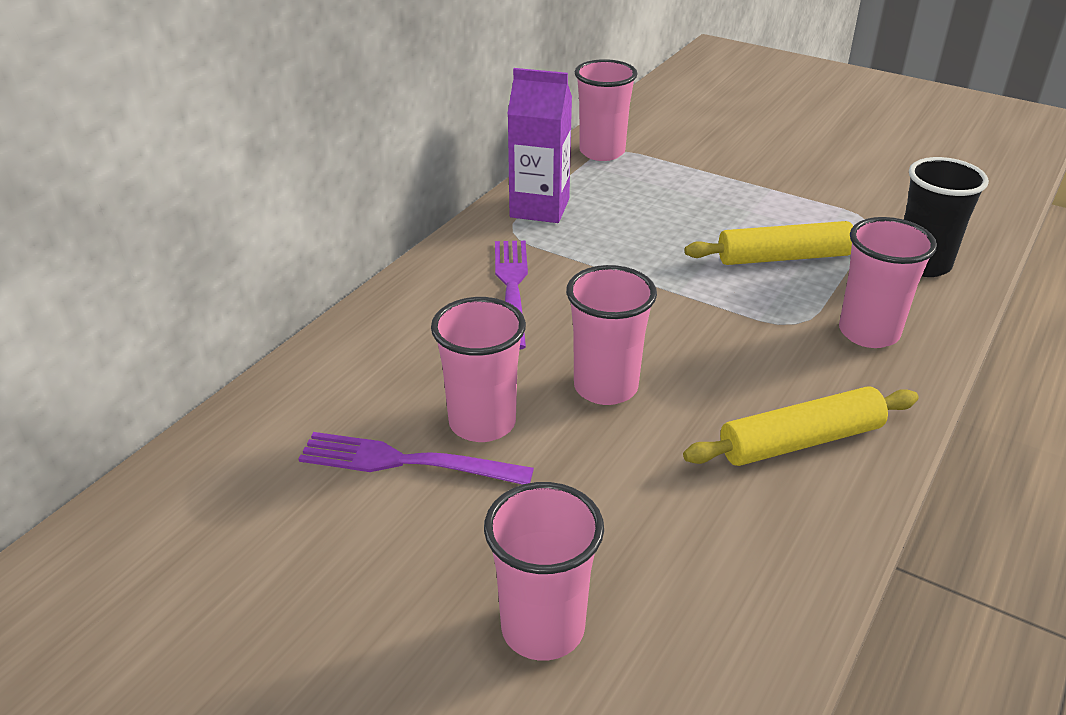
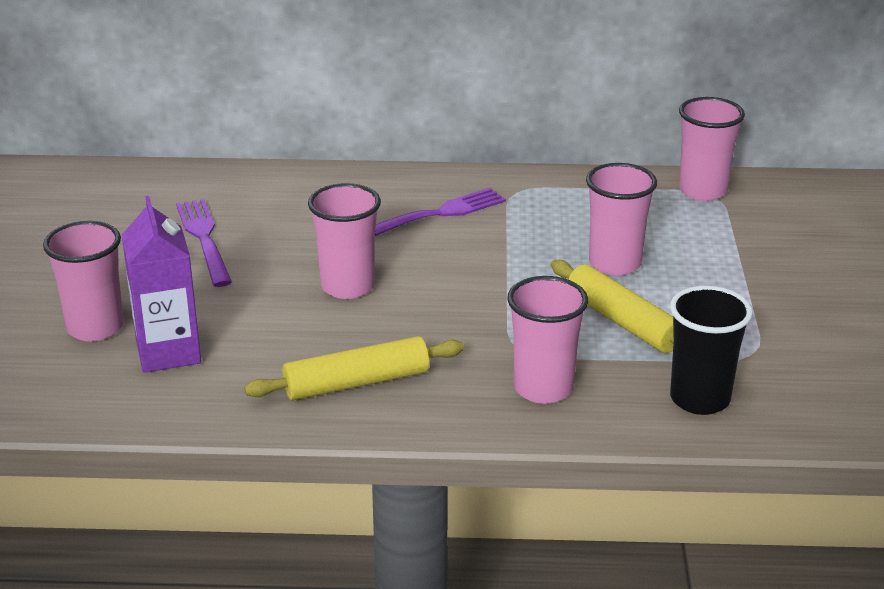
camera: 60 degrees right, 5 degrees down
pink cup [431,297,526,442] -> pink cup moved to [586,163,657,276]
purple carton [507,68,572,223] -> purple carton moved to [122,196,201,373]
yellow rolling pin [683,387,919,466] -> yellow rolling pin turned 60 degrees counterclockwise [244,336,464,400]

